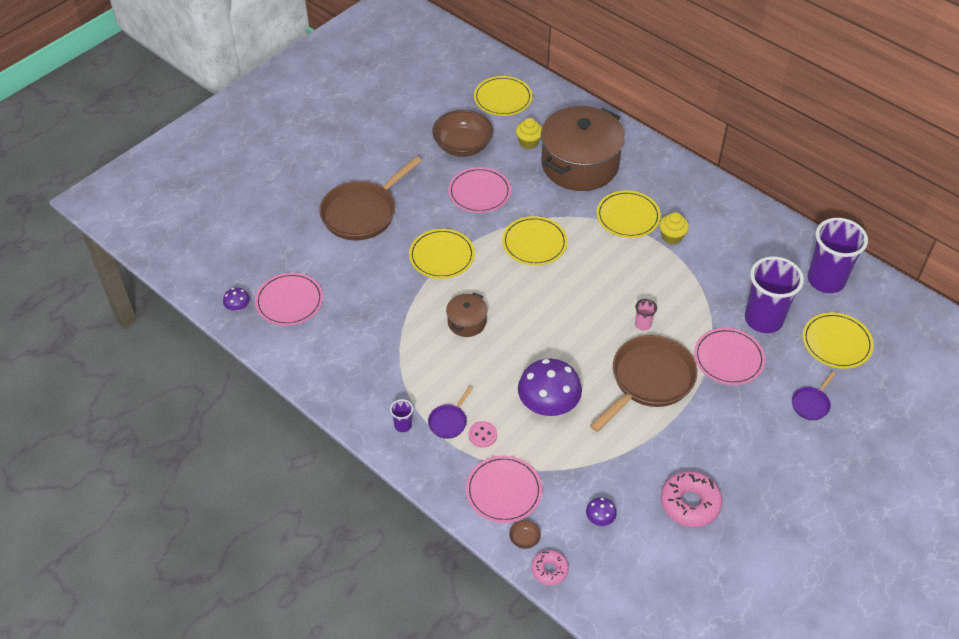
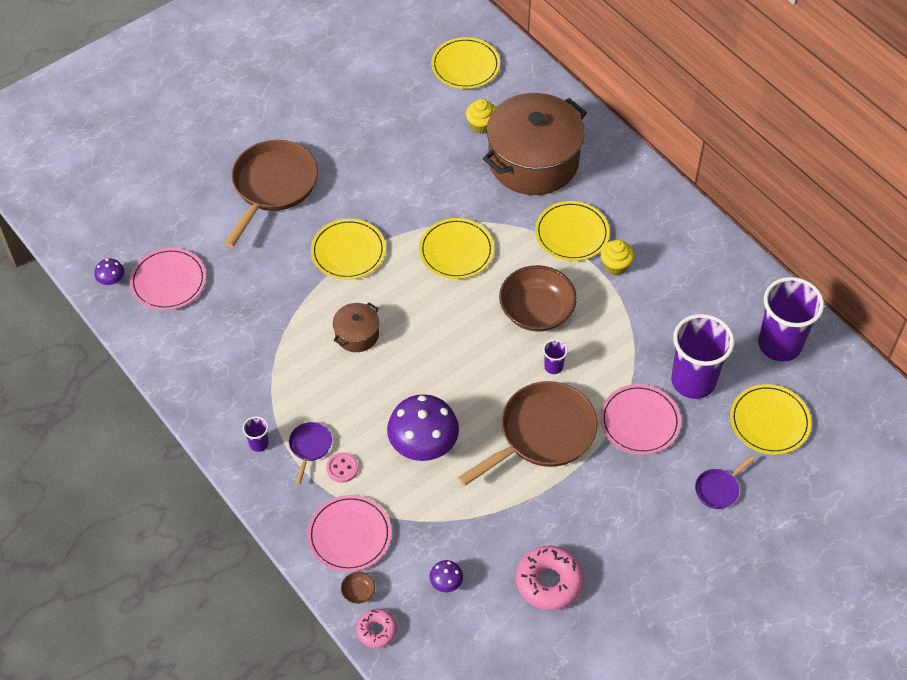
camera: 10 degrees right, 5 degrees up
brown pan [319,156,422,241] -> brown pan turned 150 degrees clockwise [224,140,318,247]
purple pan [428,386,473,439] -> purple pan turned 150 degrees clockwise [289,422,332,485]
brown bowl [432,110,493,157] -> brown bowl moved to [499,265,577,332]
pink plate [448,167,511,213] -> none
pink cup [635,299,657,331] -> purple cup [543,339,568,374]

